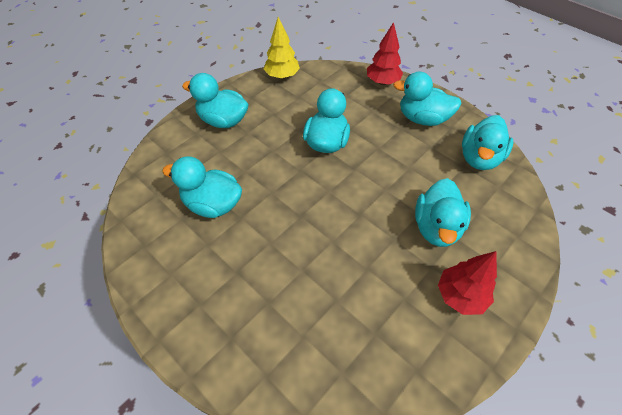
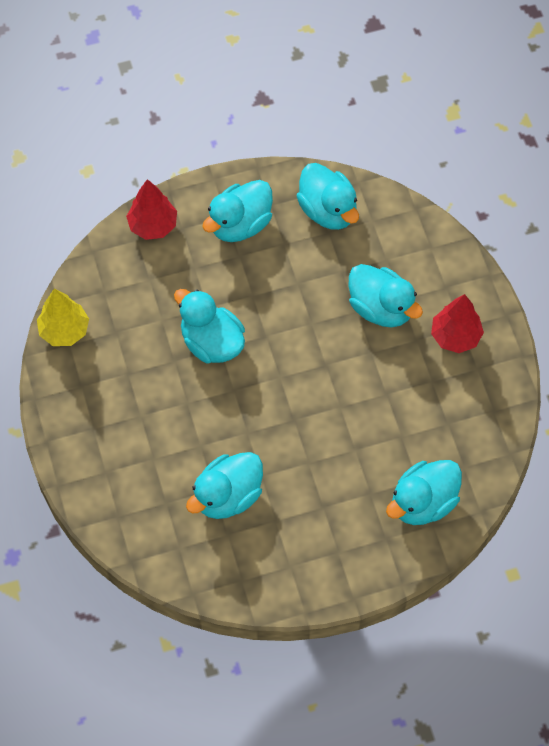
camera: 60 degrees left, 10 degrees up
turquoise duck [182,73,249,128] -> turquoise duck moved to [386,460,462,525]

